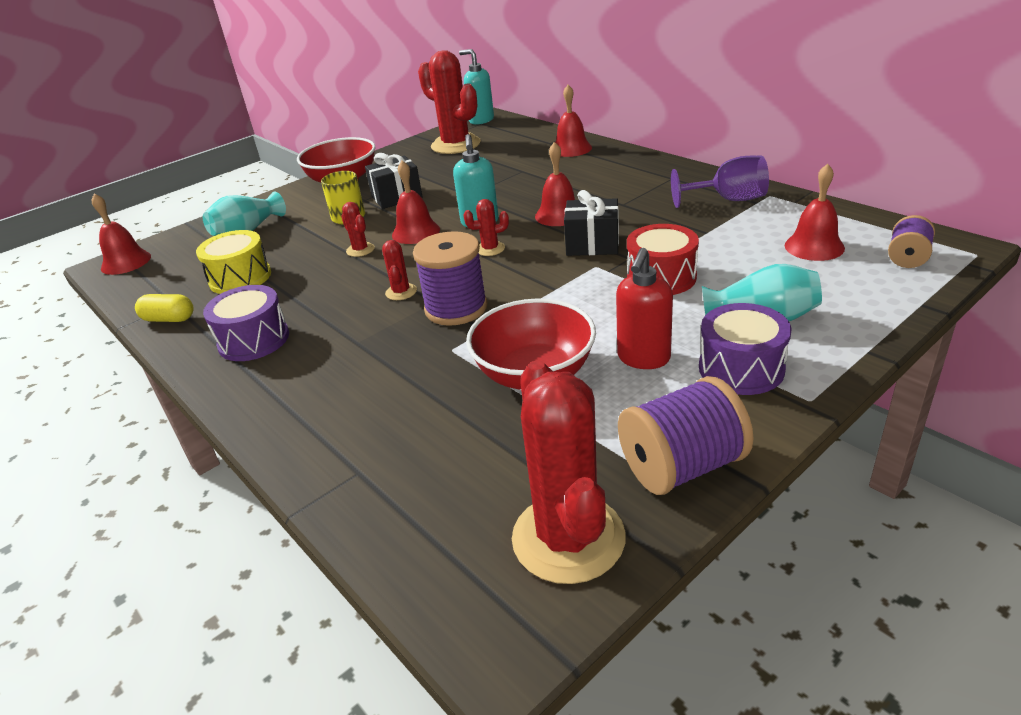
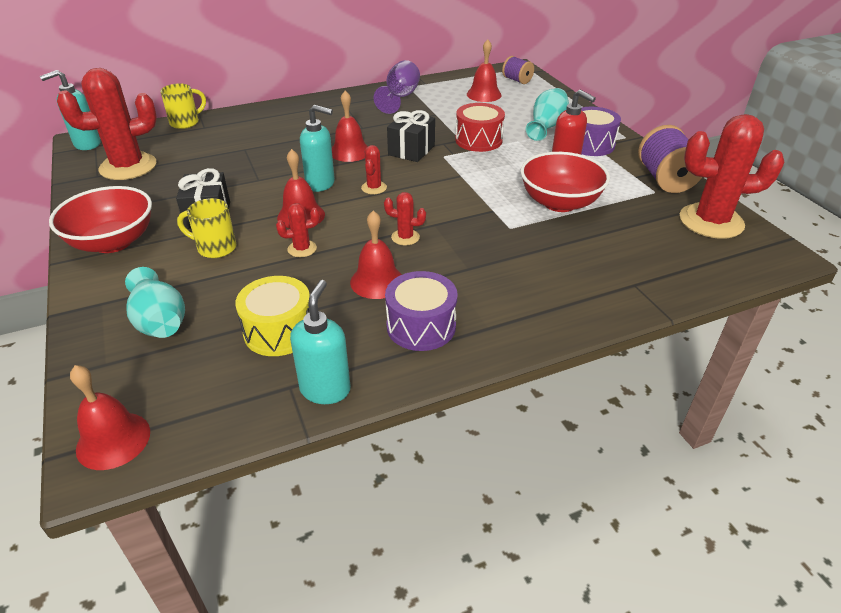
camera: 75 degrees left, 5 degrees up
yellow capsule [135,294,194,322] -> turquoise soap dispenser [290,280,351,404]
purple spool [413,231,487,326] -> none
red bell [555,85,592,157] -> red bell moved to [350,211,402,299]
none -> yellow mug [160,83,206,129]

